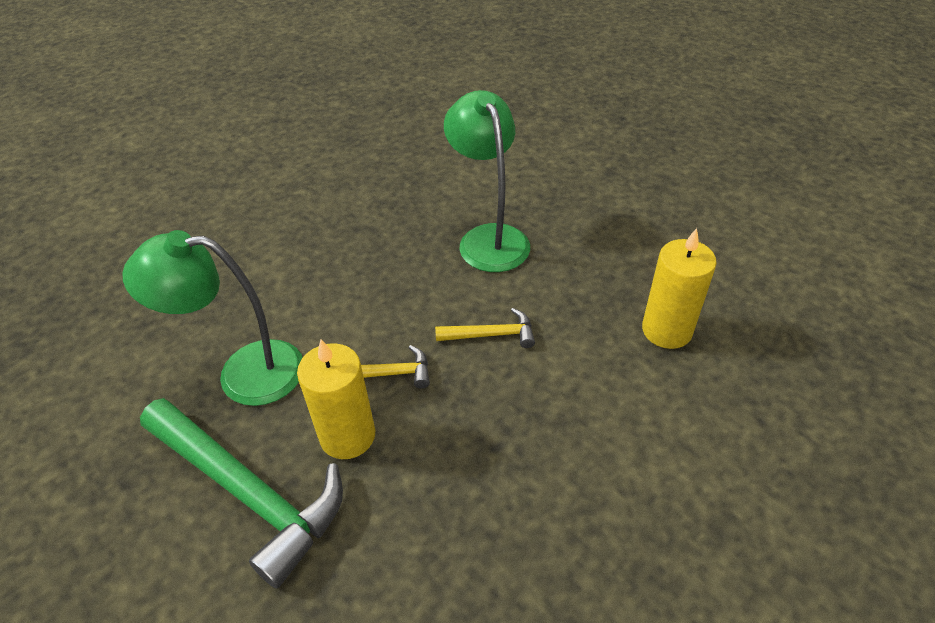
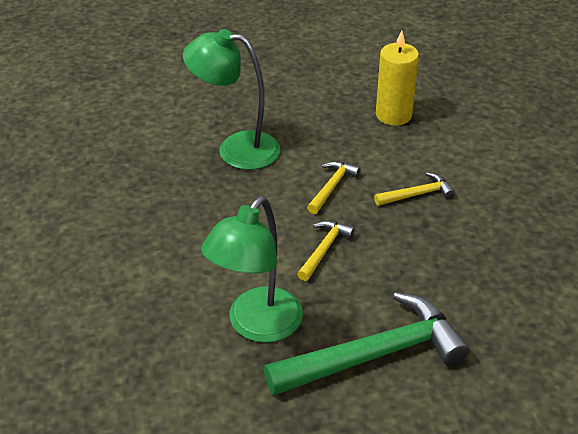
camera: 60 degrees left, 5 degrees down
yellow candle [297,340,375,459] -> none
none -> yellow hammer [374,172,455,206]

